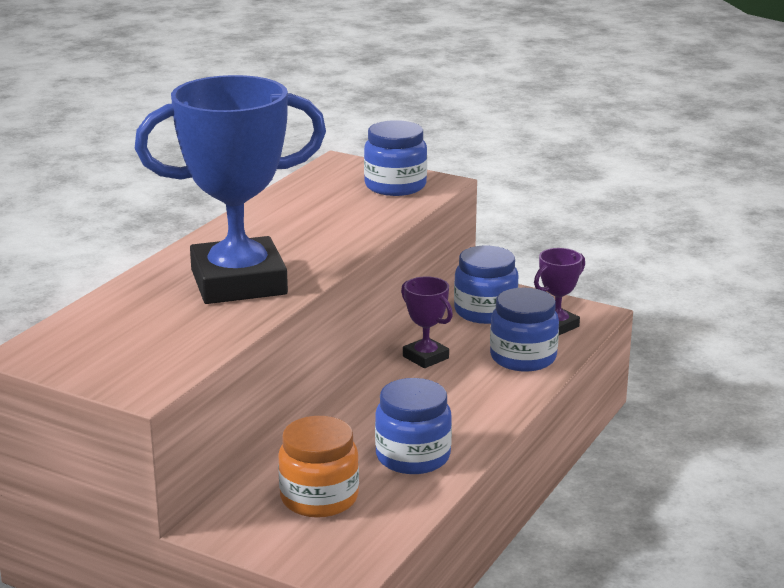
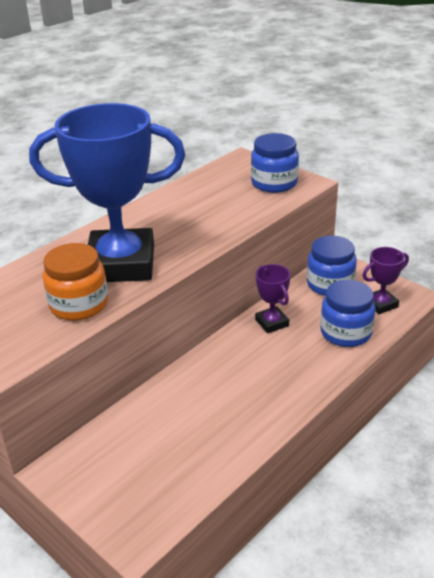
camera: 15 degrees right, 10 degrees up
orange jar [278,416,359,518] -> orange jar moved to [43,243,108,321]
blue jar [375,378,452,474] -> none

